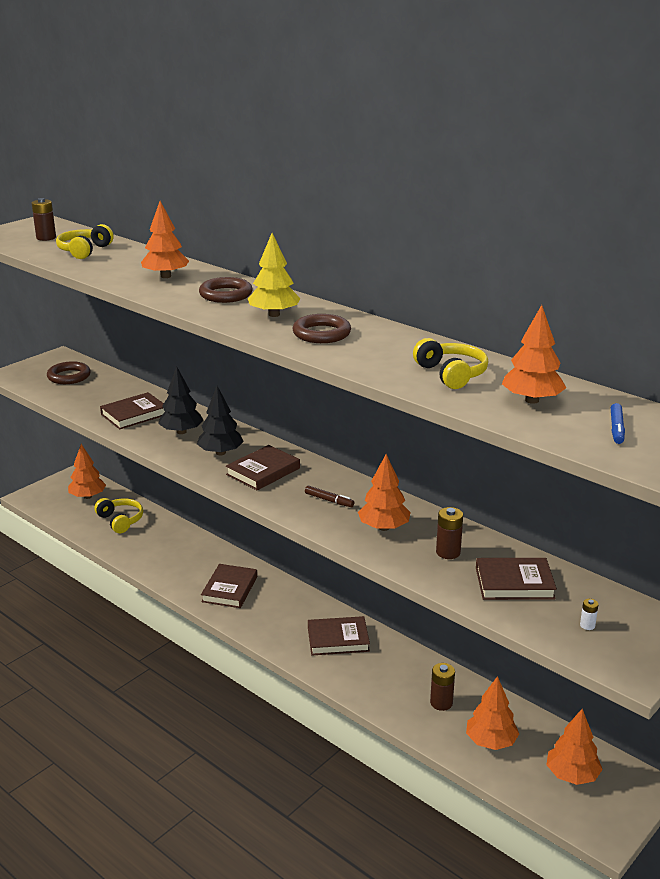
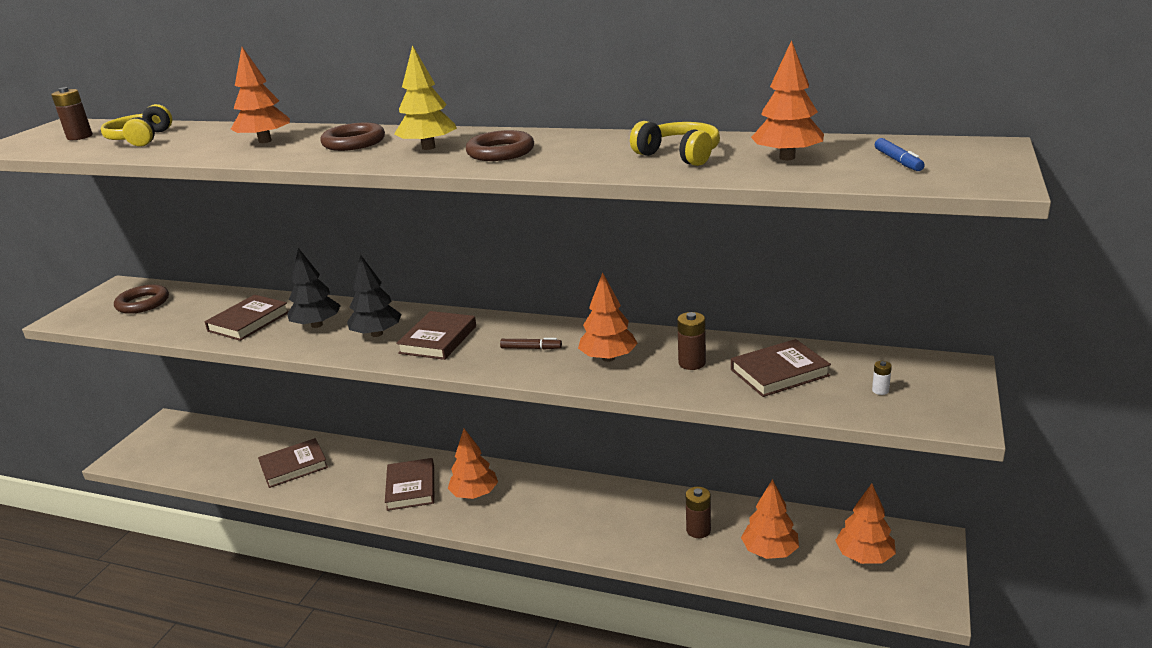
camera: 20 degrees left, 0 degrees up
orange tree [68,444,106,499] -> orange tree moved to [448,429,498,499]
yellow headphones [94,498,143,533] -> none
brown book [308,616,370,655] -> brown book moved to [258,438,328,488]

